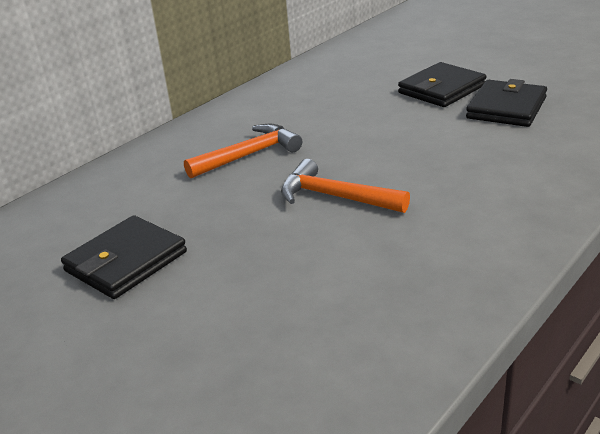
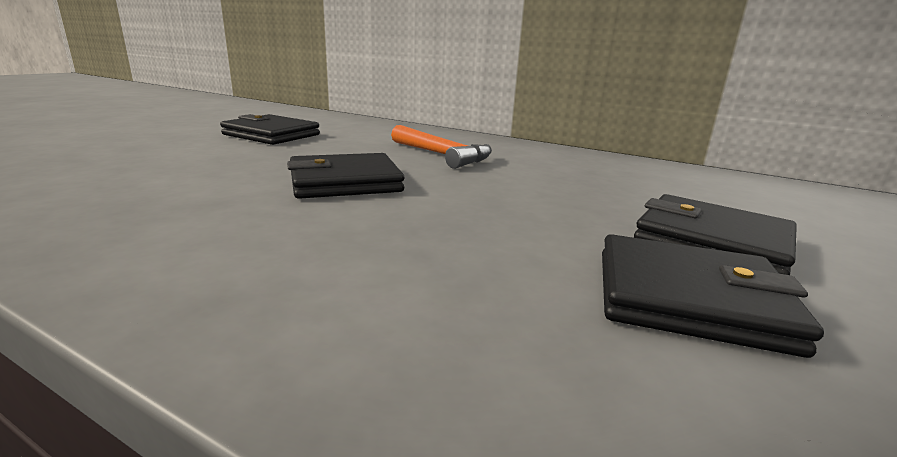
camera: 75 degrees right, 10 degrees down
orange hammer [281,159,410,213] -> black wallet [287,153,404,199]

